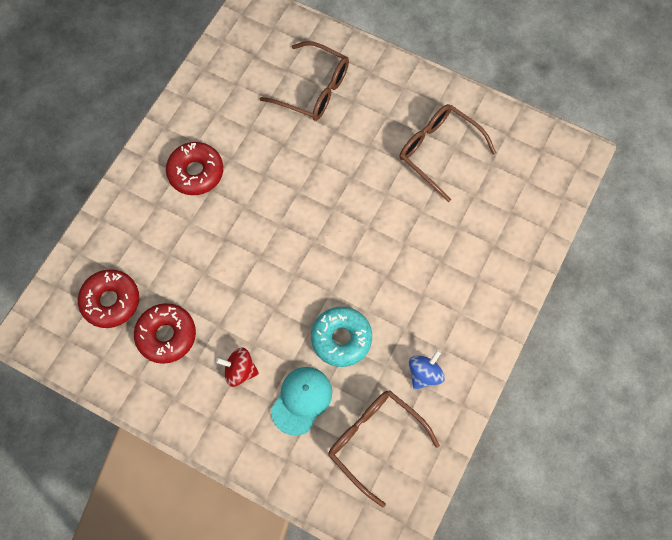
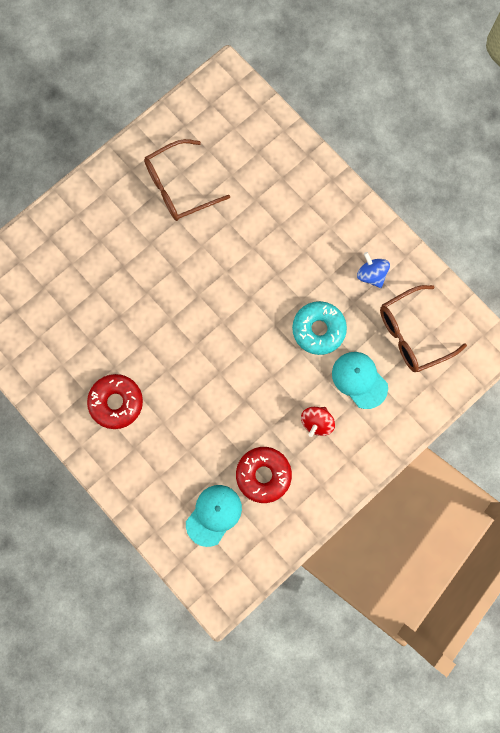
camera: 70 degrees left, 10 degrees up
red donut [78,269,139,328] -> turquoise cap [186,485,242,547]
brown glasses [260,41,349,121] -> none

